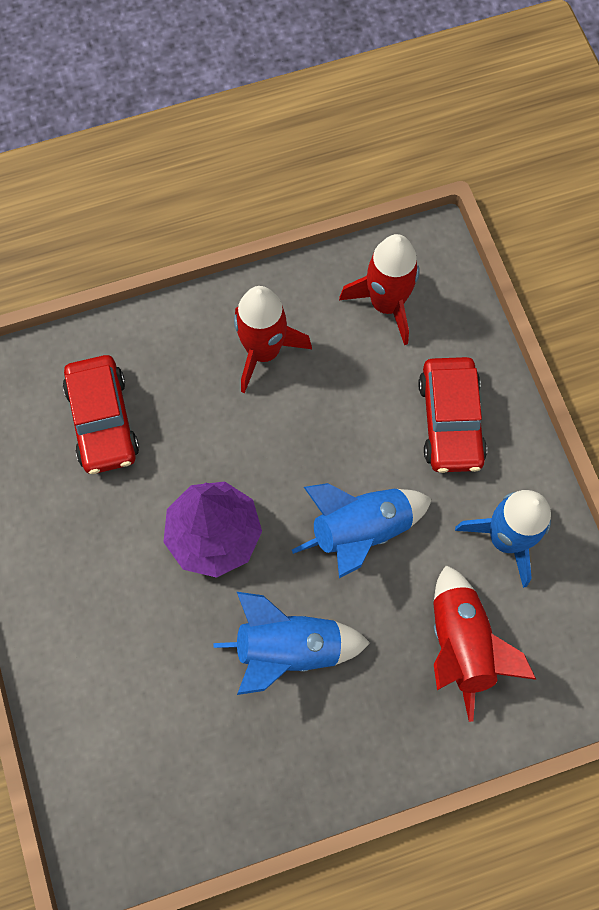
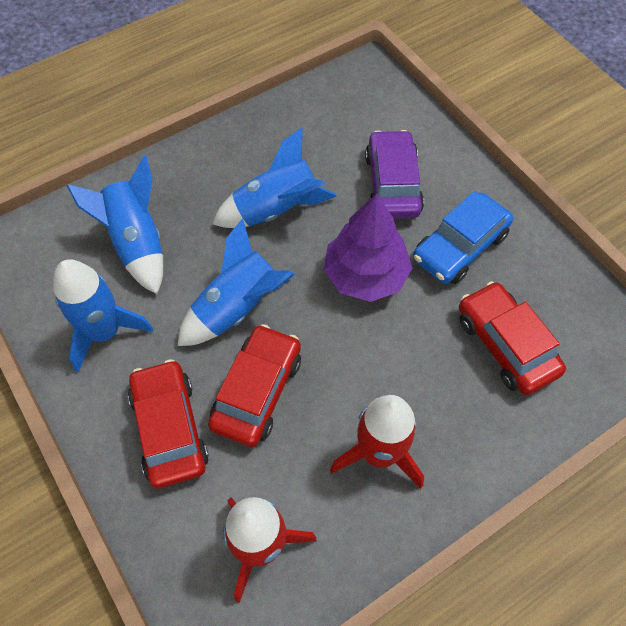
camera: 165 degrees right, 10 degrees down
red rocket [433,565,536,722] -> blue rocket [67,156,163,294]
none -> red car [208,324,301,447]
none -> purple car [365,130,424,219]
none -> blue car [413,191,513,284]

